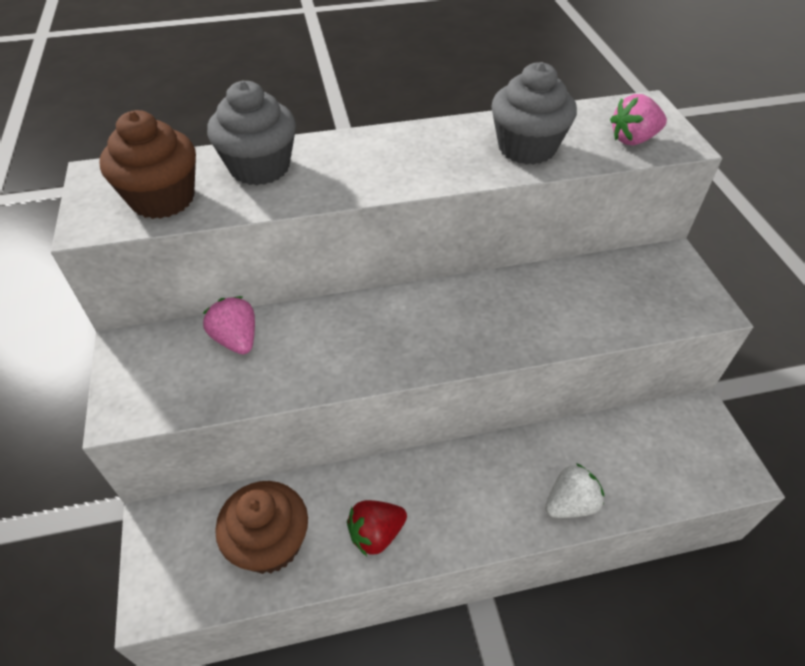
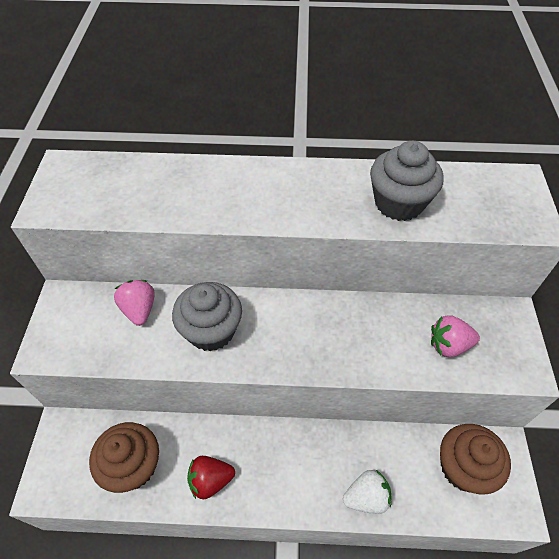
camera: 15 degrees right, 5 degrees up
brown cupcake [100,110,196,219] -> brown cupcake moved to [440,424,511,494]
grey cupcake [207,81,296,185] -> grey cupcake moved to [172,282,242,351]
pink strawberry [610,94,667,145] -> pink strawberry moved to [431,315,480,357]

